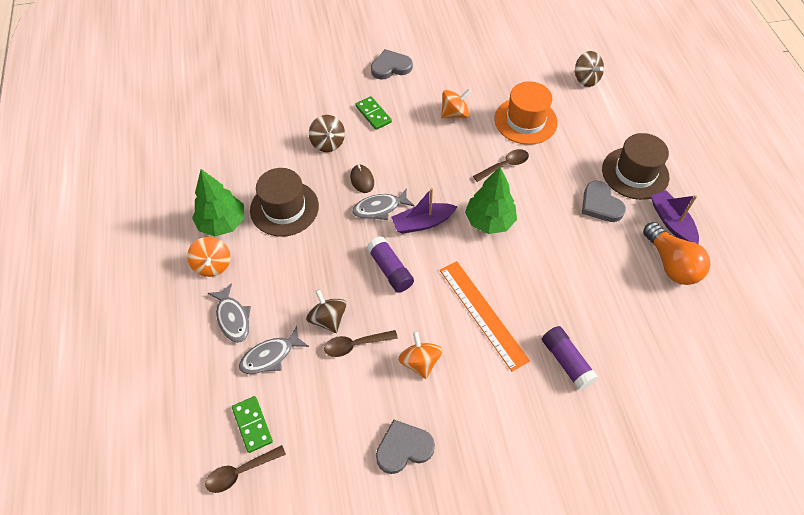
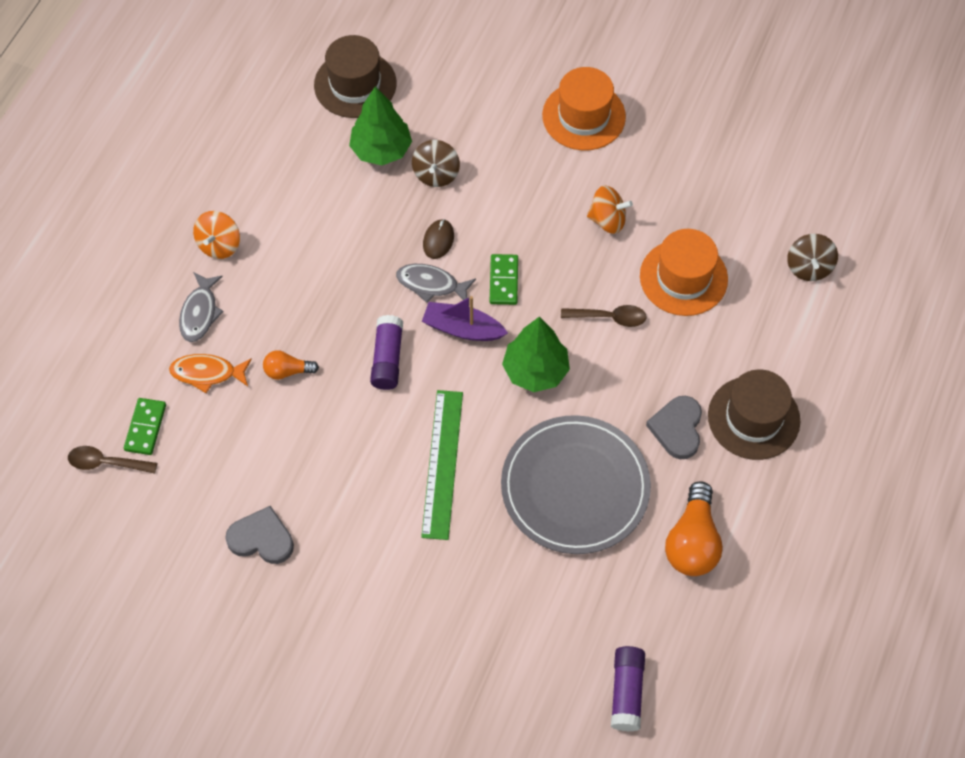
camera: 35 degrees right, 5 degrees up
green tree [192,169,244,236] -> green tree moved to [349,86,412,165]
grey fish [239,326,309,374] -> orange fish [169,354,252,393]
brown hat [250,168,319,237] -> brown hat moved to [314,35,397,118]
brown spinning top [306,289,347,333] -> orange light bulb [263,350,319,380]
brown spoon [324,330,398,357] -> none
green domino [355,96,392,130] -> green domino moved to [490,254,518,305]
grey heart [371,49,413,79] -> orange hat [542,67,626,150]
orange spinning top [398,331,443,379] -> none
orange ruler [440,261,530,372] -> green ruler [421,390,463,540]
purple glue stick [542,326,598,390] -> purple glue stick moved to [611,646,645,732]
purple boat [651,190,699,244] -> none
none -> grey plate [501,415,651,554]

